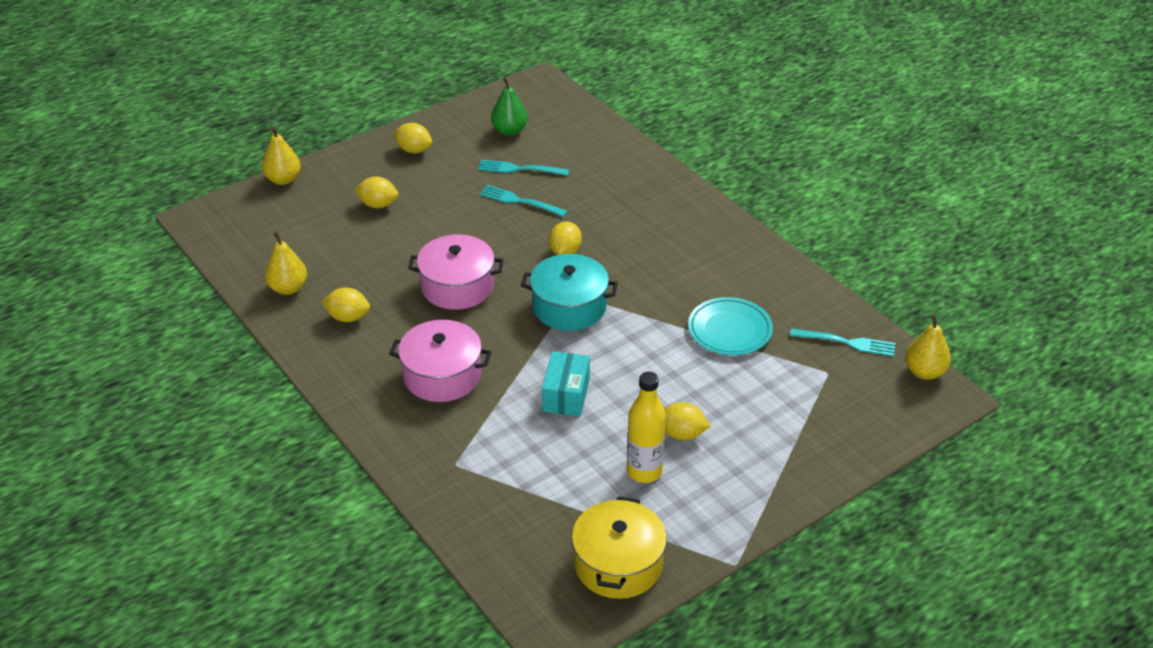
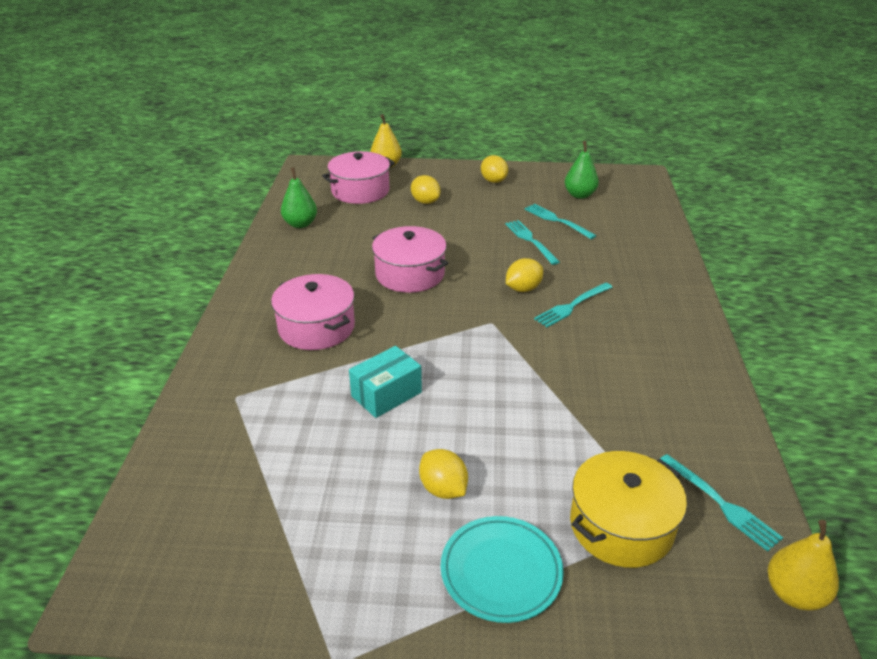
camera: 40 degrees right, 5 degrees down
yellow pear [265,232,307,295] -> green pear [281,167,317,228]
yellow lemon [321,288,370,322] -> none
turquoise pot [521,254,618,331] -> none
yellow pot [572,496,667,599] -> yellow pot moved to [570,451,687,568]
yellow bottle [627,372,666,483] -> none
turquoise plate [688,297,773,355] -> turquoise plate moved to [441,516,564,623]
none -> pink pot [322,151,395,204]
none -> turquoise fork [534,282,613,327]

